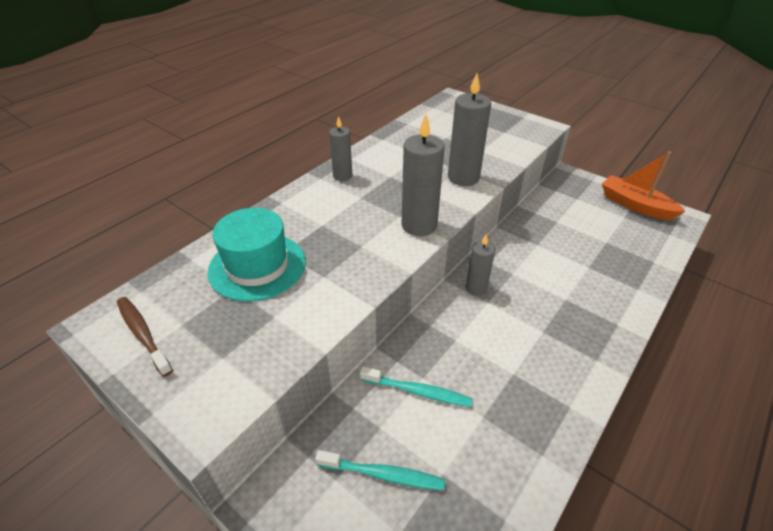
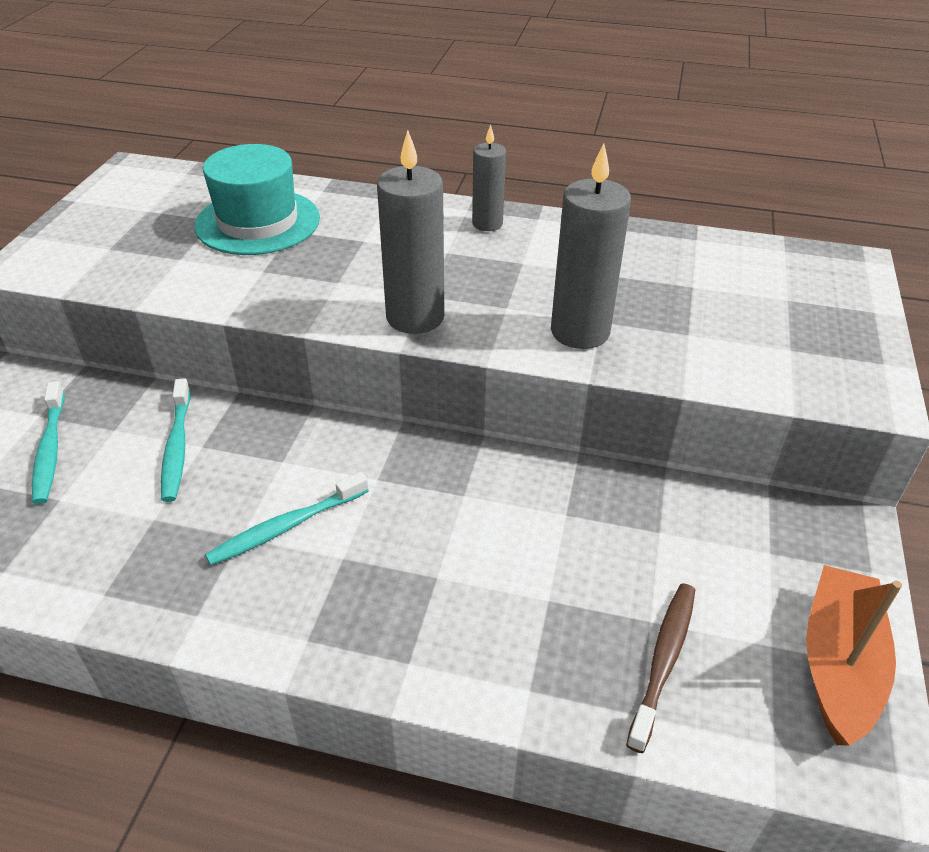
camera: 65 degrees right, 0 degrees up
brown toothbrush [117,297,173,377] -> brown toothbrush moved to [626,584,695,753]
grey candle [466,234,495,296] -> none
none -> turquoise toothbrush [205,472,369,566]

